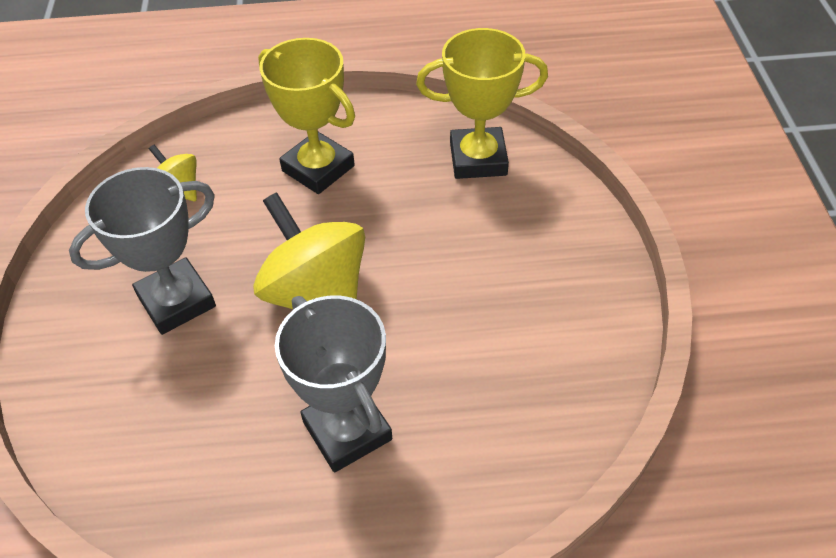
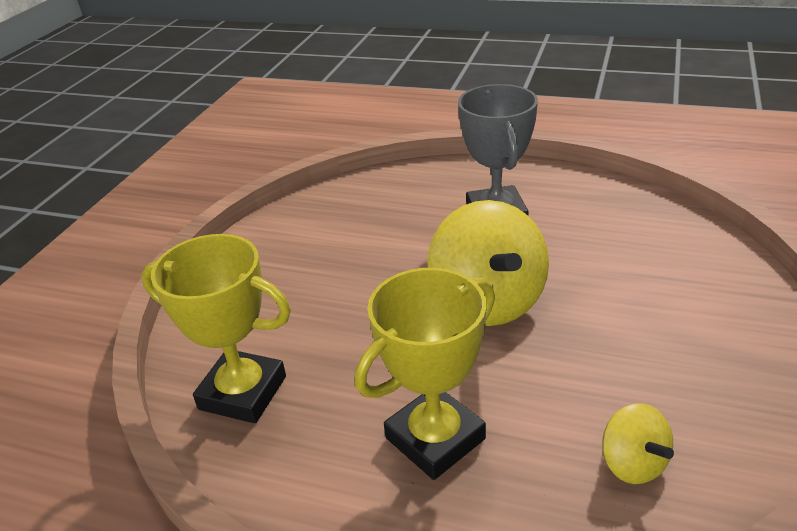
camera: 155 degrees left, 15 degrees down
grey trophy [69,167,216,335] -> none
yellow trophy [258,38,355,194] -> yellow trophy turned 75 degrees clockwise [355,268,495,480]

